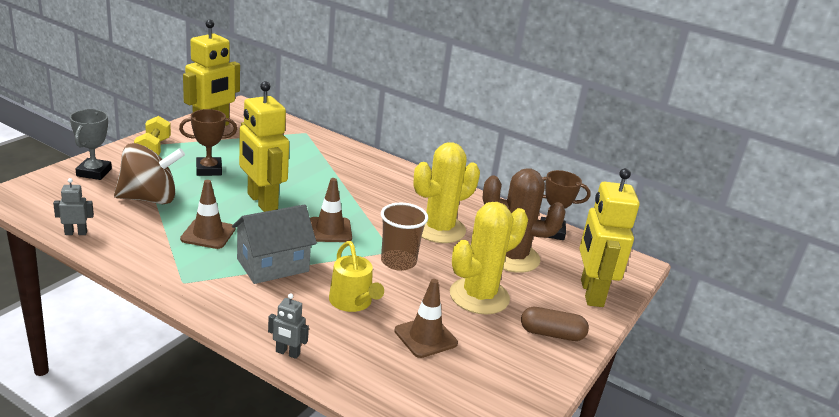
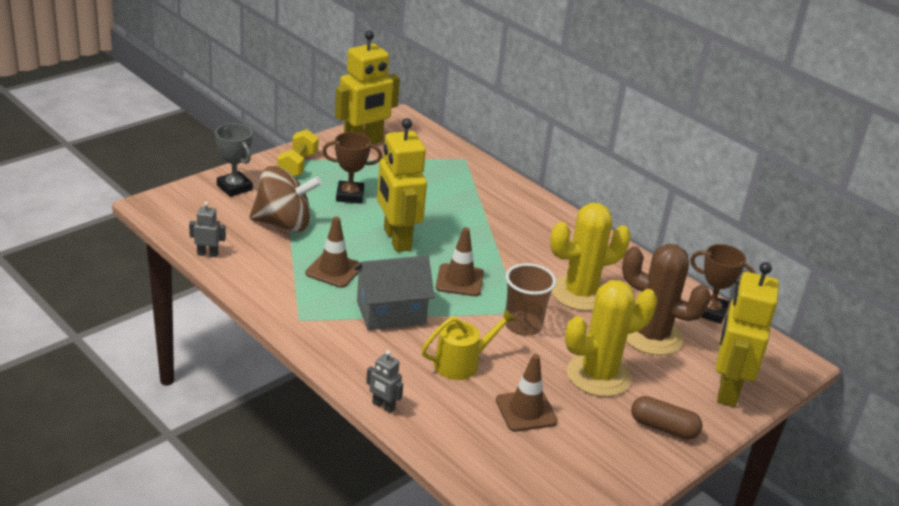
camera: 15 degrees right, 5 degrees up
grey trophy [70,109,112,180] -> grey trophy turned 60 degrees counterclockwise [215,123,253,197]
yellow watering can [329,241,384,312] -> yellow watering can turned 105 degrees counterclockwise [422,308,516,380]

